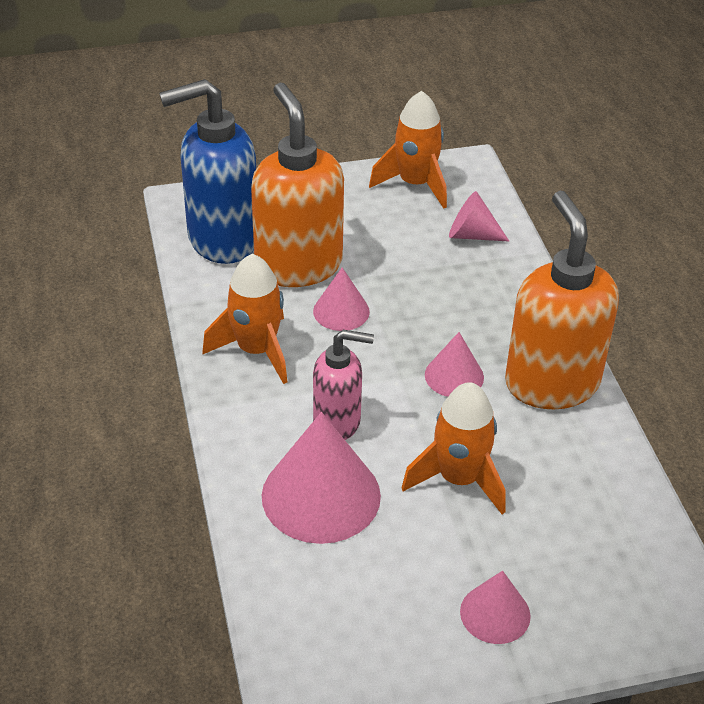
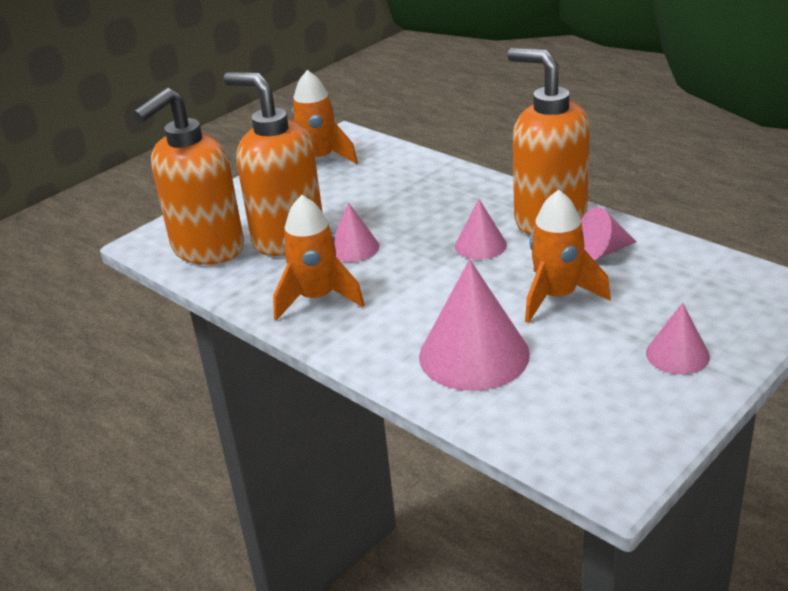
camera: 30 degrees left, 10 degrees down
blue soap dispenser [159,79,256,264] -> orange soap dispenser [133,88,244,265]
pink soap dispenser [313,330,374,440] -> none
pink cone [449,191,509,241] -> pink cone moved to [581,207,637,260]

